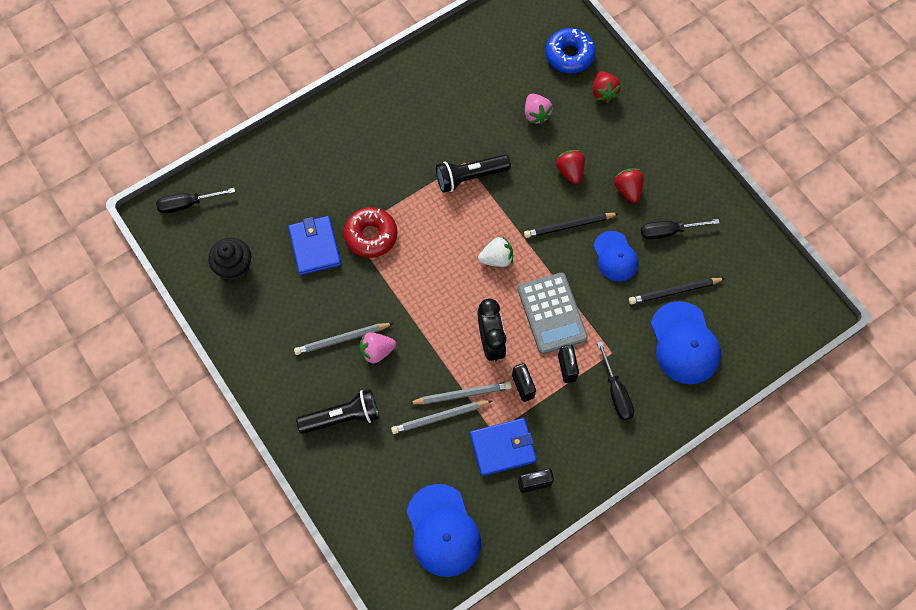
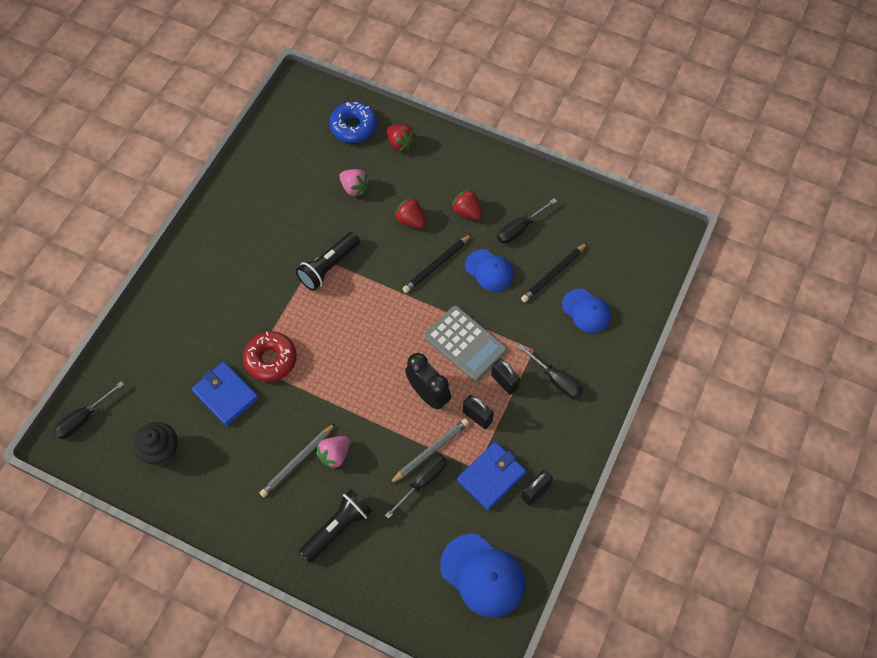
camera: 30 degrees left, 5 degrees down
grey pencil [391,401,492,434] -> black screwdriver [385,454,447,519]
white strawberry [478,237,513,267] -> none
blue cap [651,301,721,384] -> blue cap [562,289,611,333], size x0.65

